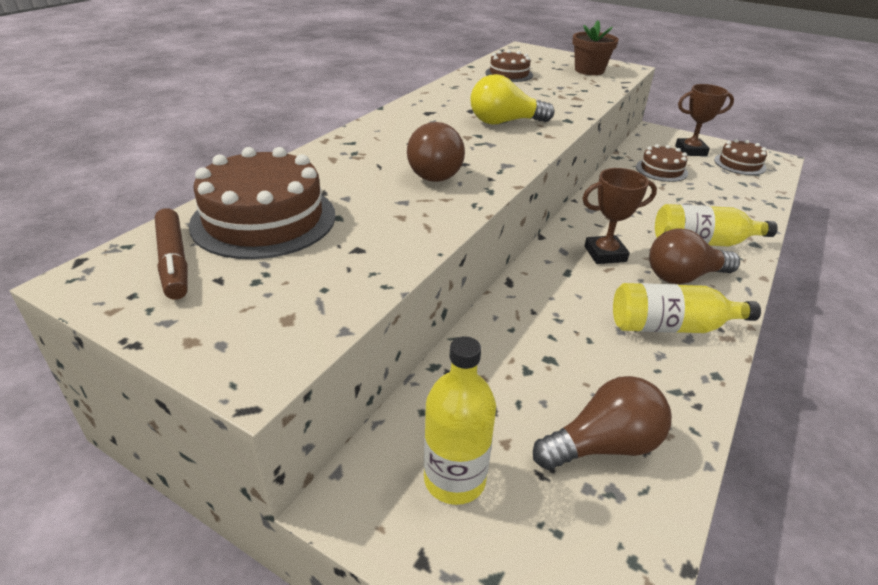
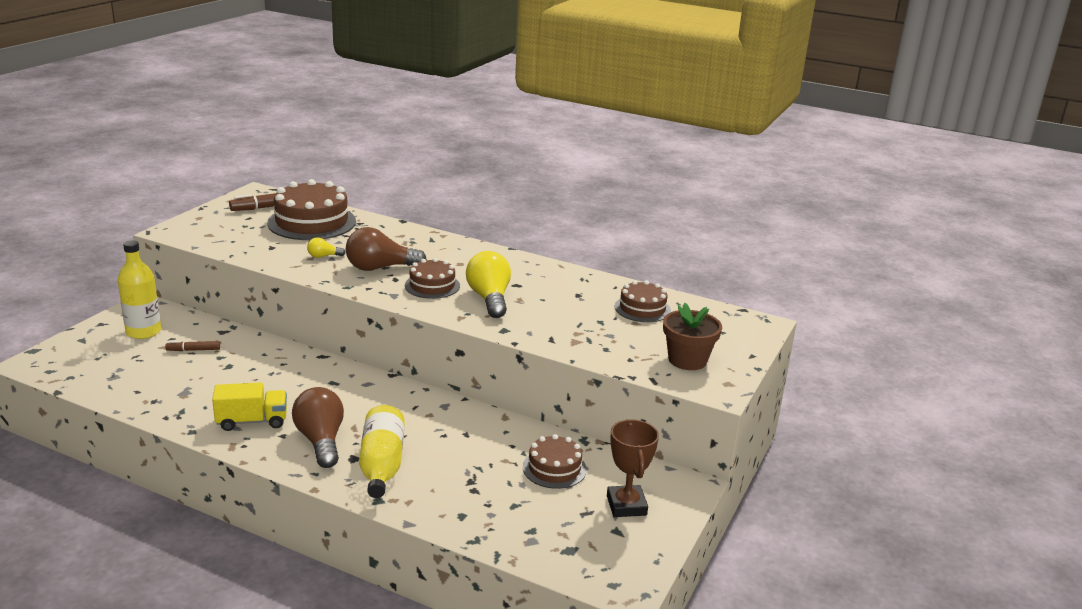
camera: 85 degrees right, 10 degrees down
brown light bulb [533,376,672,470] -> none
brown trophy [582,168,657,264] -> none
yellow bottle [613,283,761,333] -> yellow truck [212,383,287,431]
brown cake [714,139,767,175] -> brown cake moved to [405,258,460,299]
none -> brown marker [165,341,220,351]
none -> yellow light bulb [307,237,346,258]

